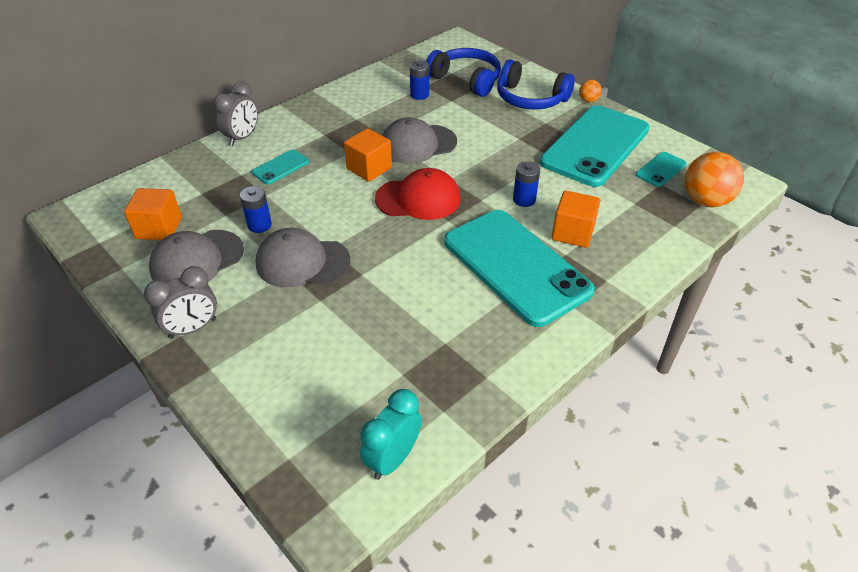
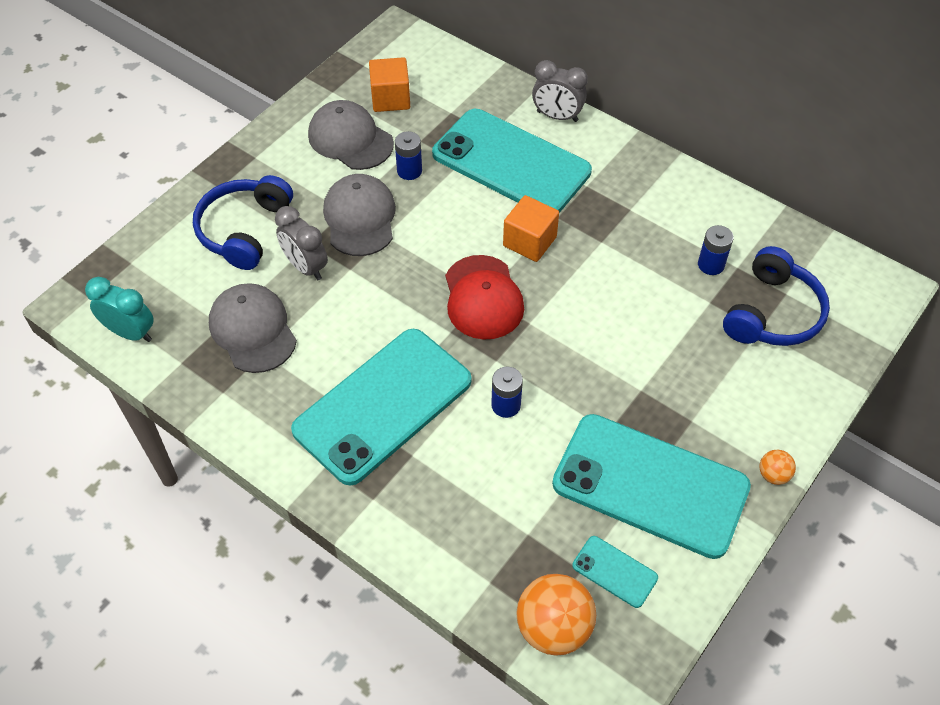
camera: 80 degrees right, 10 degrees up
grey clock [144,266,217,338] -> grey clock moved to [275,206,328,280]
turquoise phone [252,149,309,184] -> turquoise phone [432,109,592,213], size x2.40
grey cap [382,117,457,164] -> grey cap moved to [209,283,297,373]
blue headphones [497,59,575,110] -> blue headphones moved to [193,175,293,270]
orange cube [552,190,601,248] -> none

